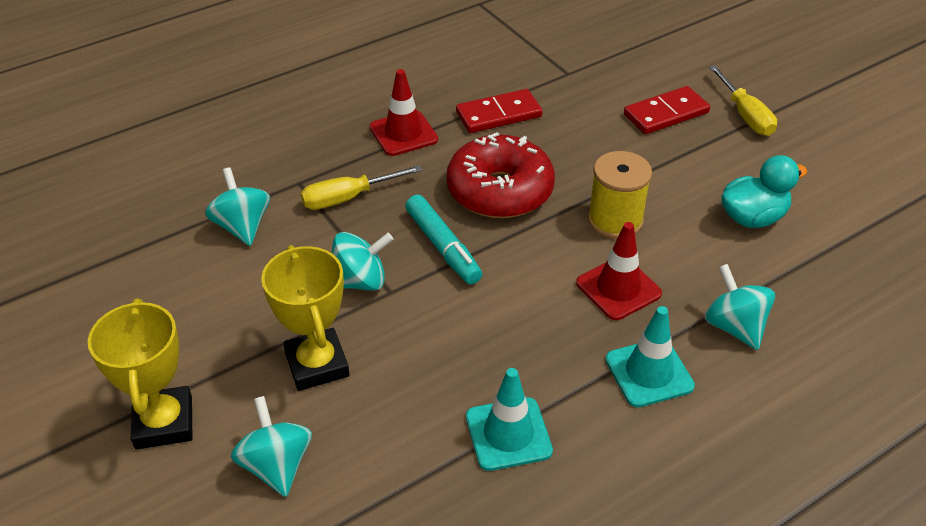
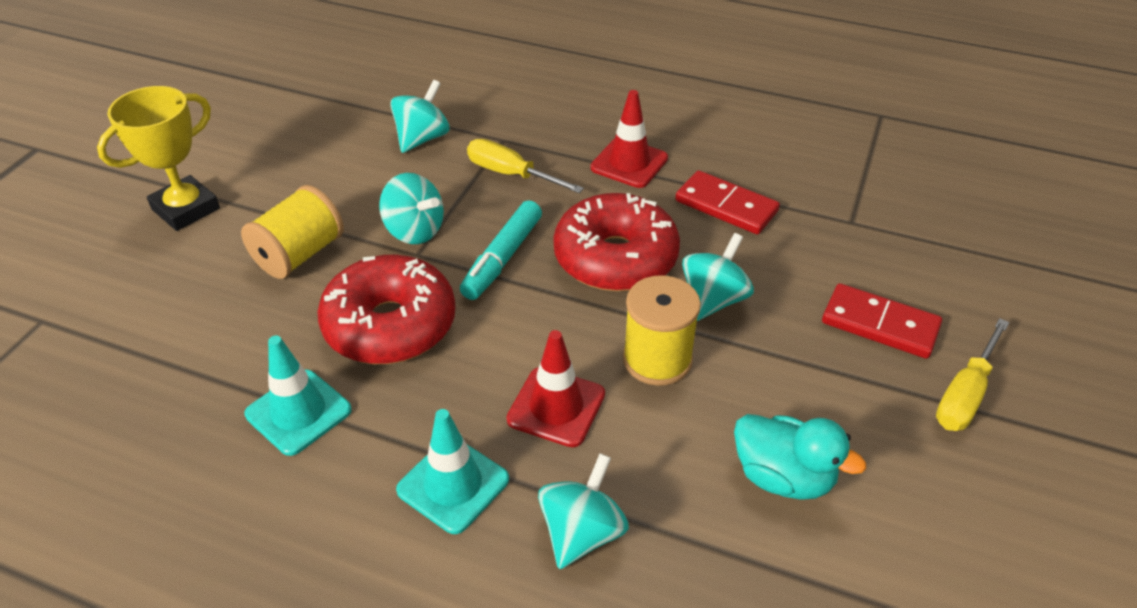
camera: 55 degrees right, 0 degrees up
turquoise spinning top [231,396,312,497] -> turquoise spinning top moved to [682,233,754,321]
yellow trophy [261,245,349,391] -> yellow spool [241,185,344,279]
none -> red donut [317,255,456,364]

